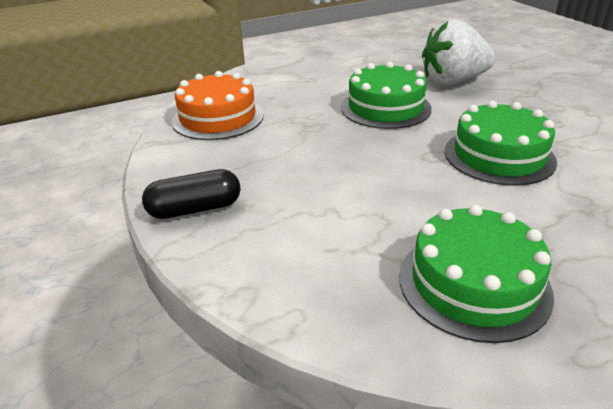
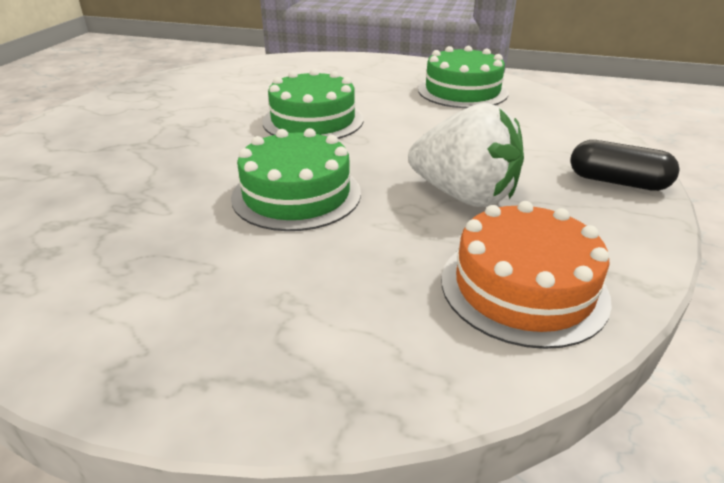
camera: 140 degrees left, 0 degrees up
white strawberry [422,19,495,85] -> white strawberry moved to [408,103,524,207]

